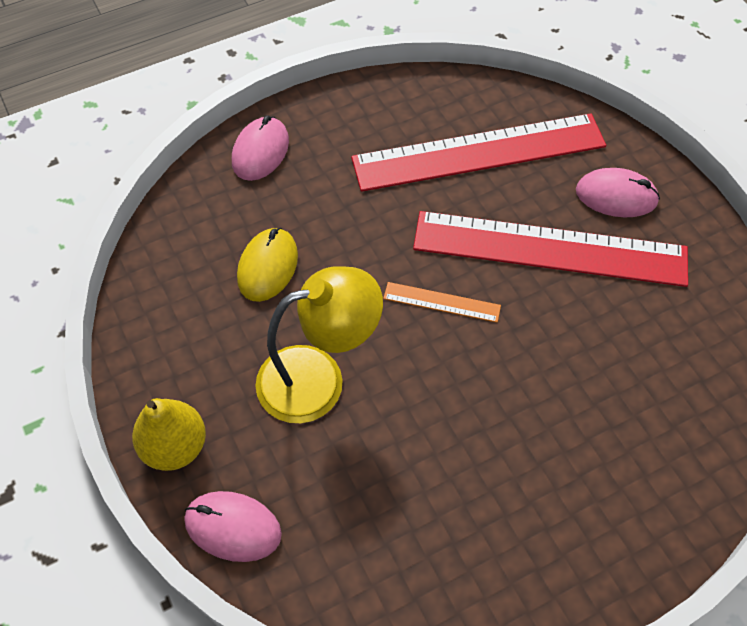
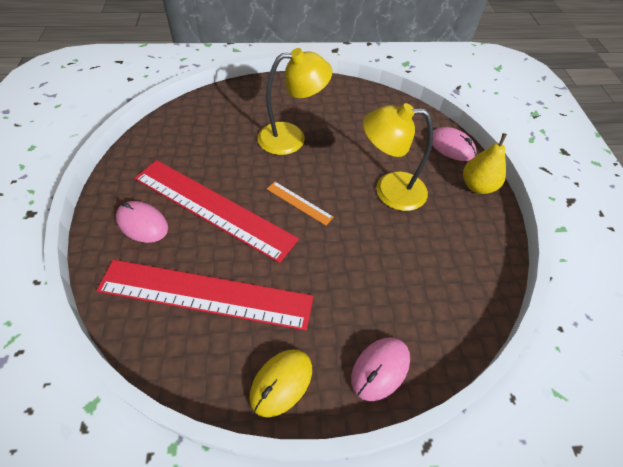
camera: 160 degrees left, 5 degrees down
yellow mouse [237,228,298,302] -> yellow mouse moved to [249,349,312,418]
none -> yellow lamp [257,48,332,155]

